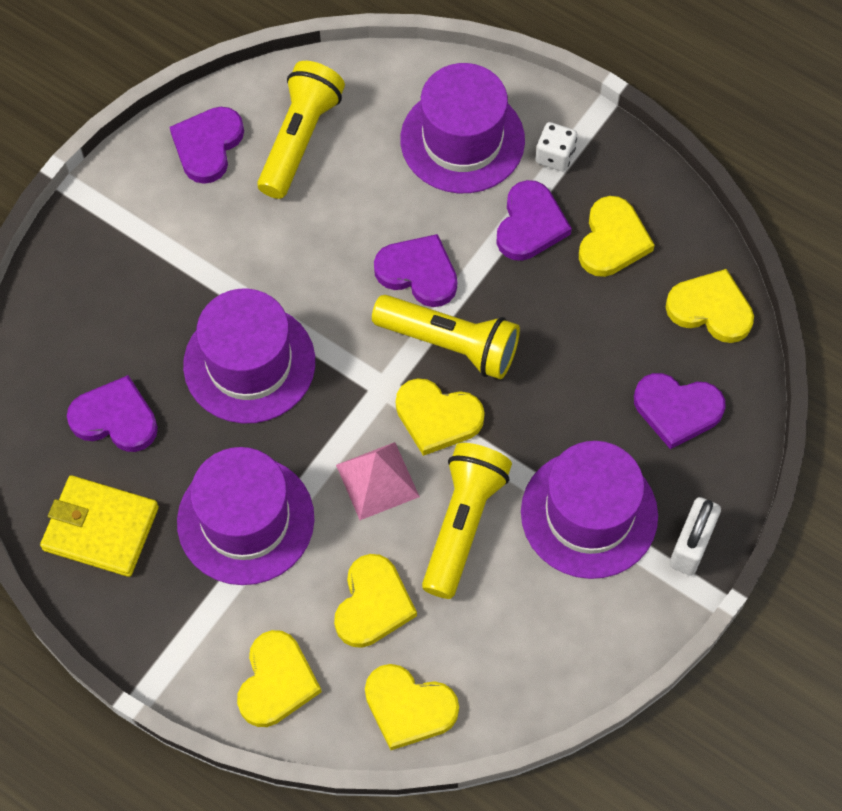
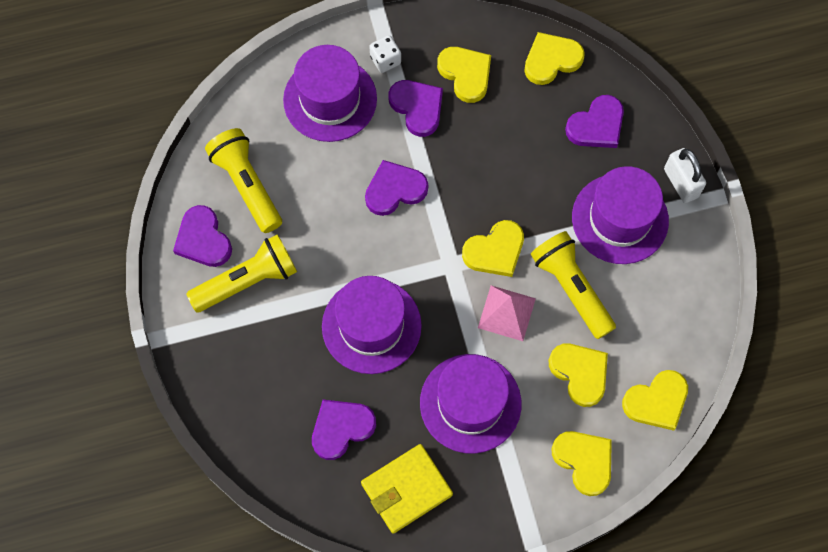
camera: 50 degrees left, 5 degrees up
yellow flashlight [372,295,520,379] -> yellow flashlight moved to [186,234,297,312]

